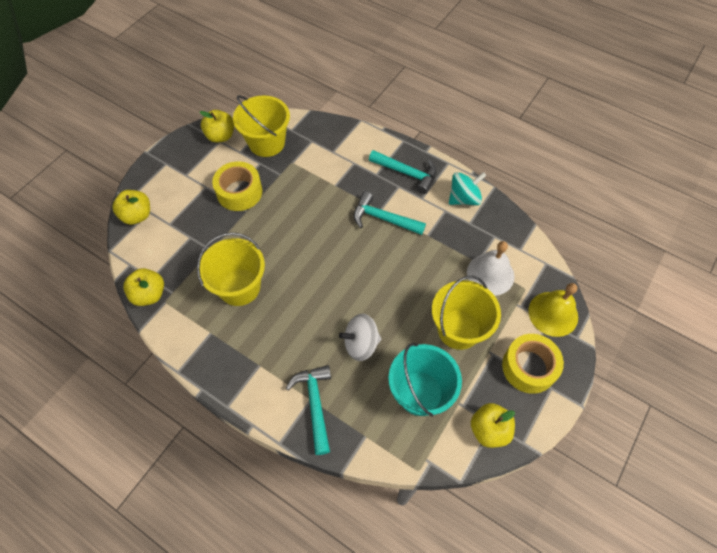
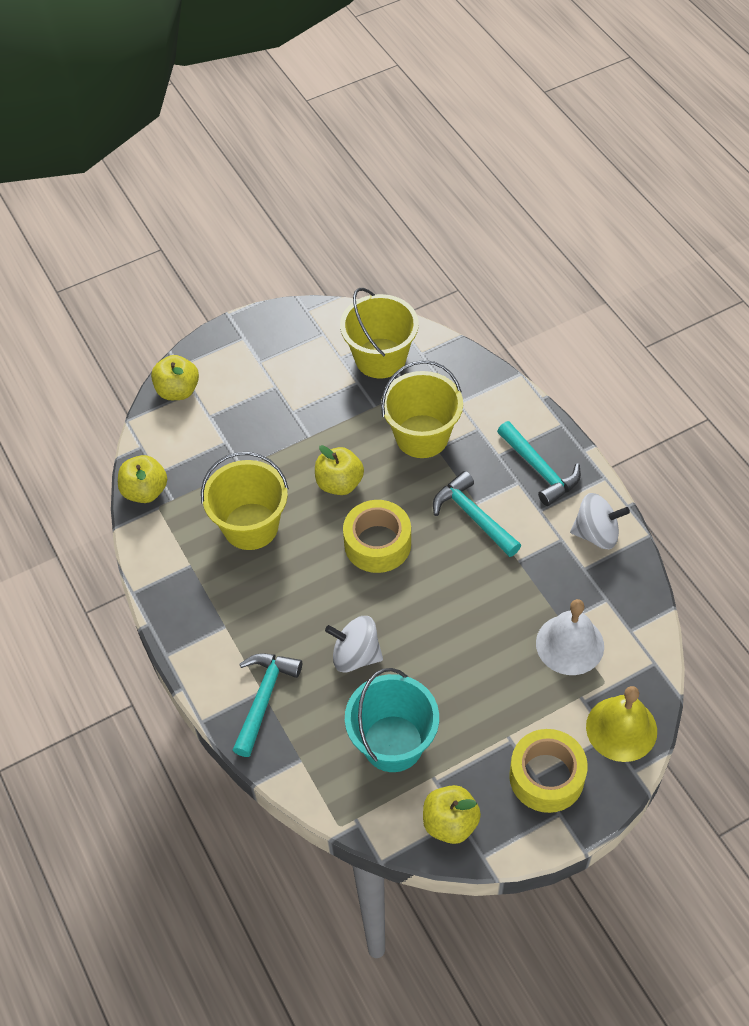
camera: 30 degrees right, 5 degrees down
yellow apple [200,110,234,143] -> yellow apple moved to [315,445,364,495]
yellow tape [212,162,262,211] -> yellow tape moved to [343,500,411,573]
yellow bucket [432,276,501,350] -> yellow bucket moved to [381,360,463,458]
turquoise spinning top [449,172,487,205] -> white spinning top [570,493,630,549]

